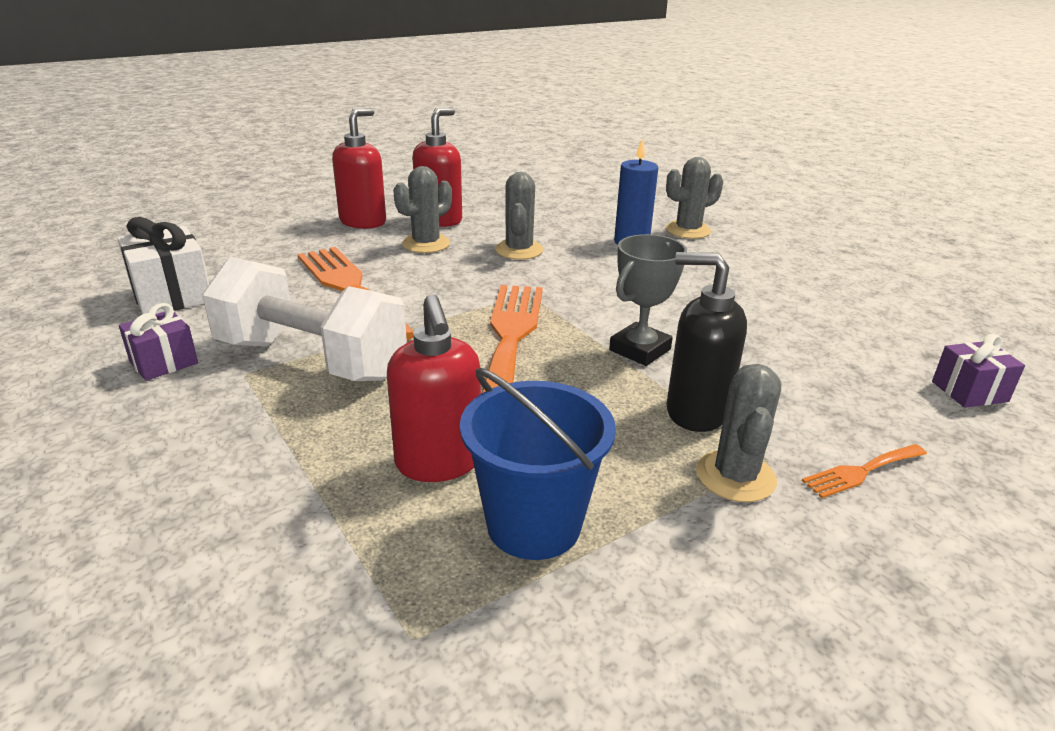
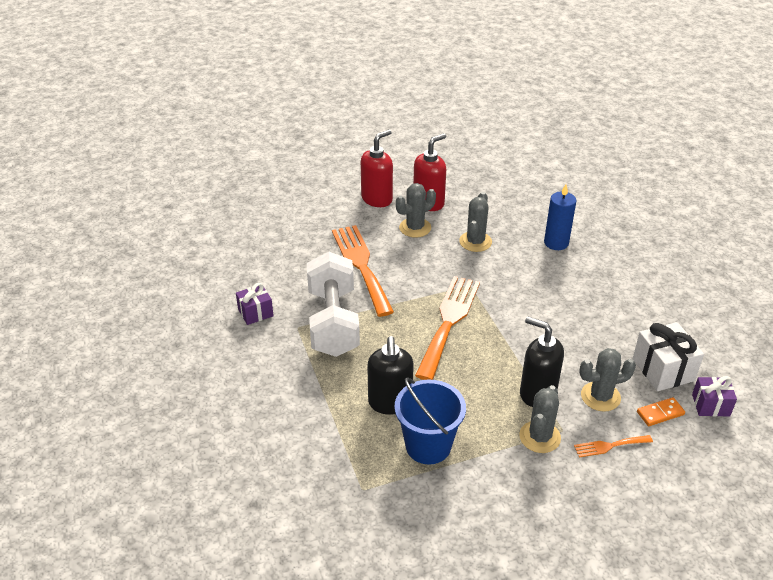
camera: 15 degrees right, 10 degrees up
white gift [117,217,209,314] -> white gift moved to [633,322,704,391]
white dumbbell [202,257,407,381] -> white dumbbell turned 45 degrees clockwise [307,252,360,357]
red soap dispenser [387,294,481,482] -> black soap dispenser [367,336,414,415]
grey trophy [609,234,687,366] -> none
grey cactus [666,157,723,239] -> grey cactus moved to [579,348,636,412]
none -> orange domino [637,397,685,426]

